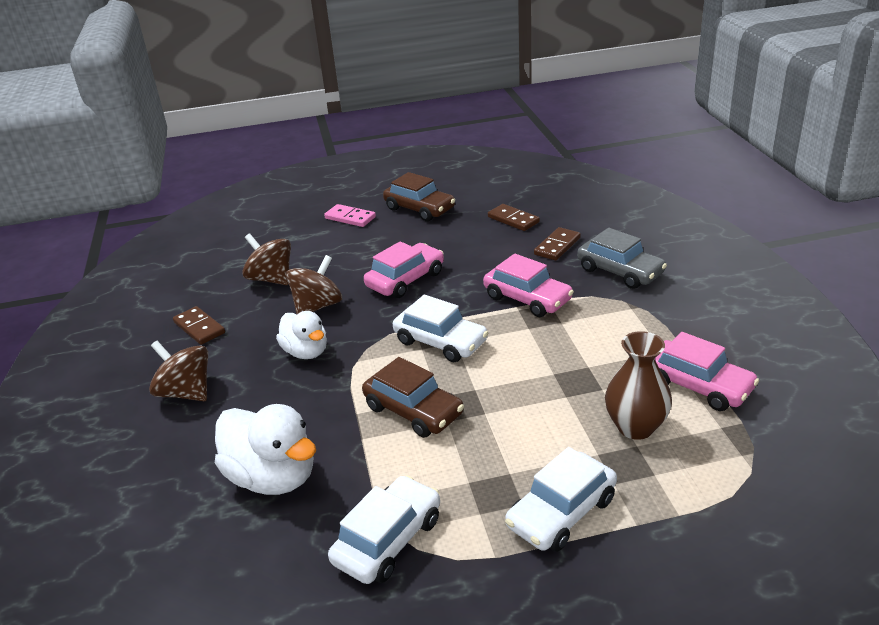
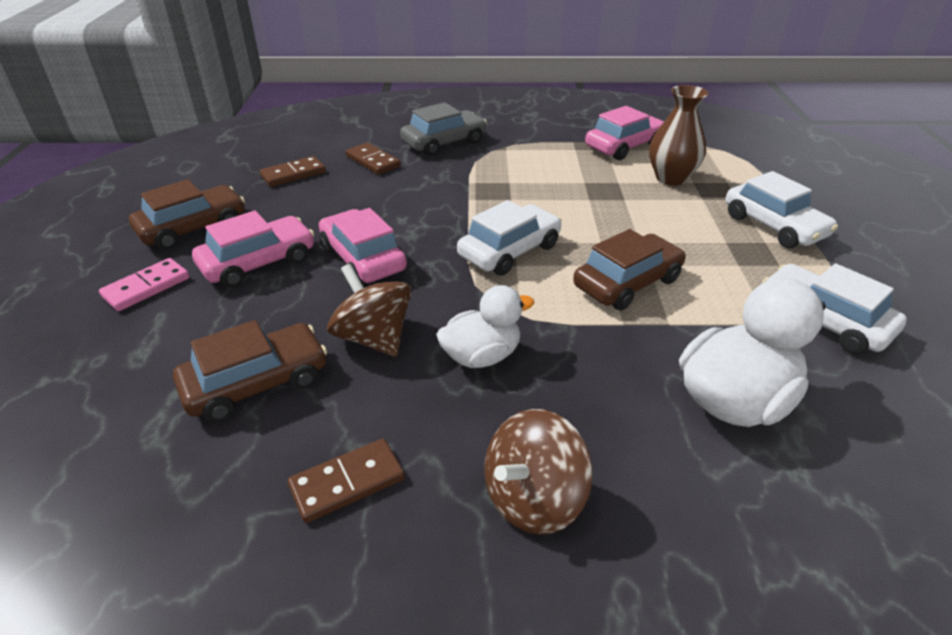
camera: 80 degrees left, 5 degrees up
brown spinning top [242,233,291,285] -> brown car [173,320,327,422]
pink car [483,254,574,317] -> pink car moved to [192,211,315,288]

